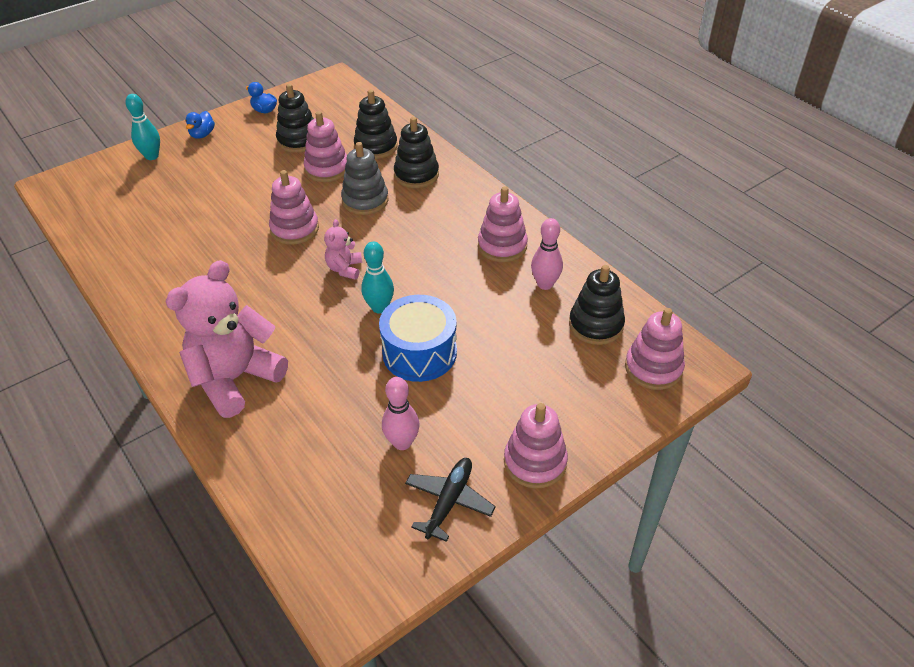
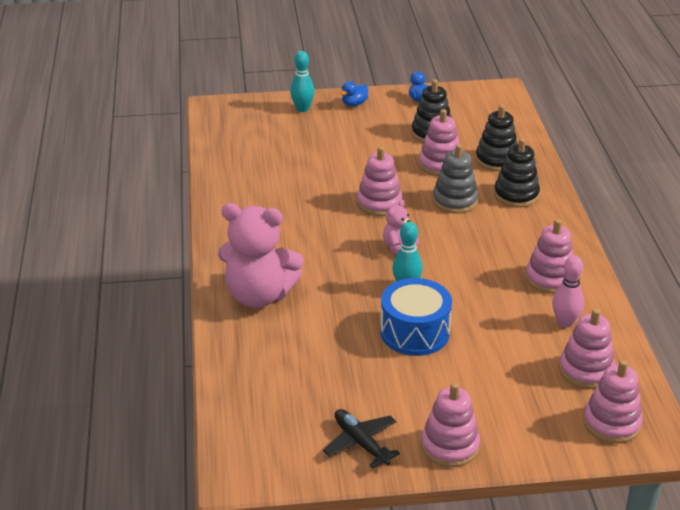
camera: 30 degrees right, 10 degrees down
pink teddy bear [165,260,288,418] -> pink teddy bear turned 150 degrees counterclockwise [218,203,304,308]
pink bowling pin [382,377,420,450] -> none
black plane [405,458,496,542] -> black plane turned 90 degrees counterclockwise [323,409,400,468]
black stacking toy [569,265,625,345] -> pink stacking toy [559,308,615,389]

